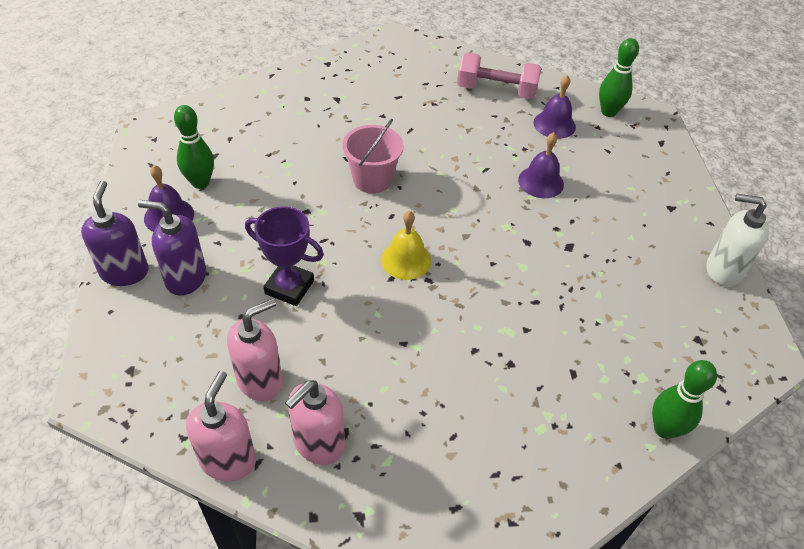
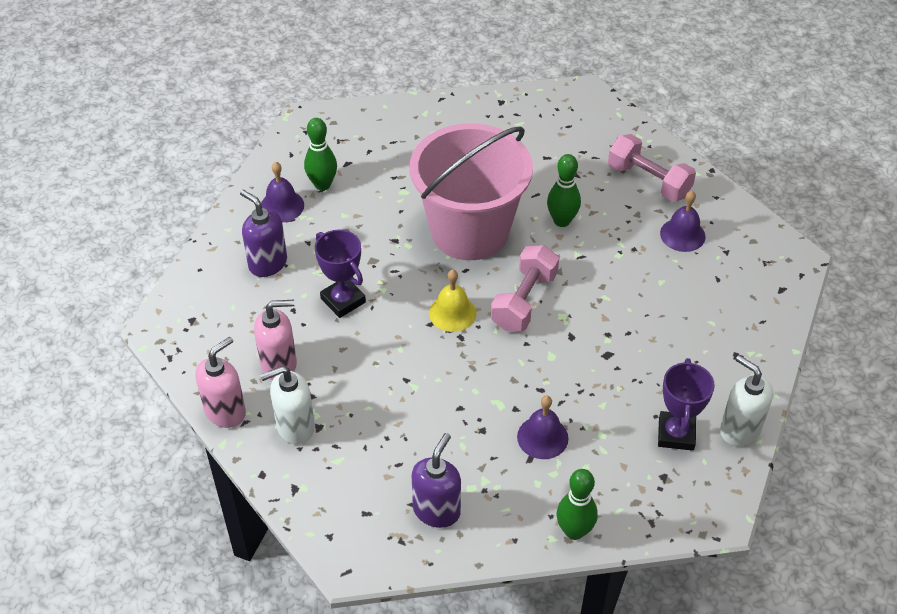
camera: 30 degrees right, 0 degrees up
purple soap dispenser [81,180,149,286] -> purple soap dispenser moved to [412,433,461,528]
pink soap dispenser [285,380,345,465] -> white soap dispenser [260,366,315,444]
pink bucket [342,119,404,194] -> pink bucket [410,123,533,260], size x2.05
purple bell [518,132,564,198] -> purple bell moved to [517,396,568,459]
green bowling pin [599,38,639,117] -> green bowling pin moved to [547,154,581,227]
none -> pink dumbbell [491,245,559,331]
none -> purple trophy [658,358,715,451]

